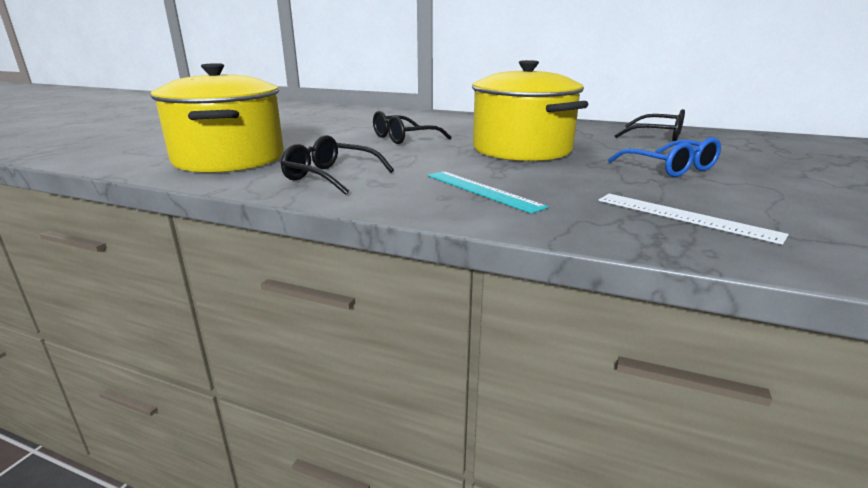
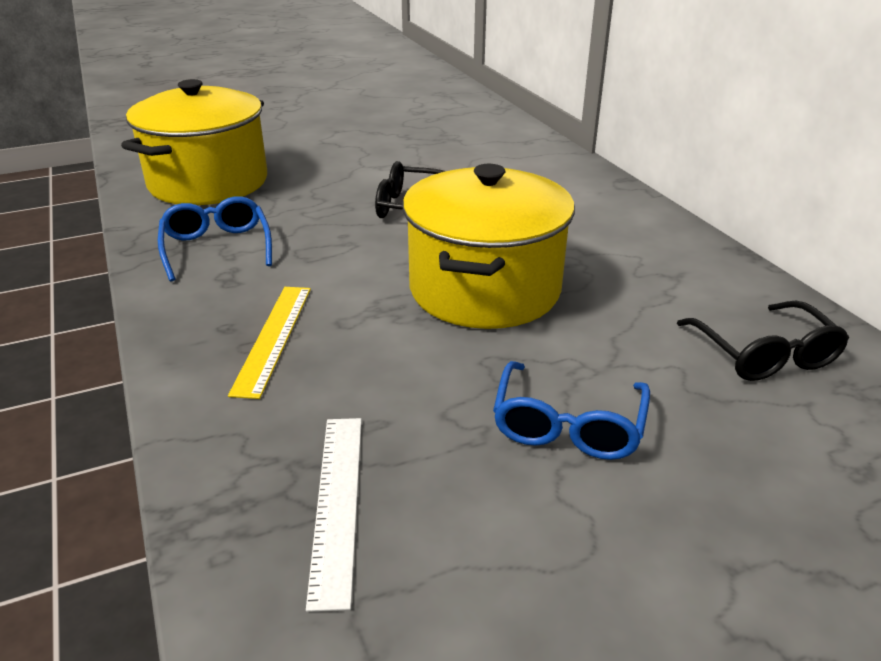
camera: 45 degrees right, 10 degrees up
black glasses [280,135,394,195] -> blue glasses [158,196,272,281]
turquoise ruler [427,171,548,214] -> yellow ruler [228,287,311,399]

